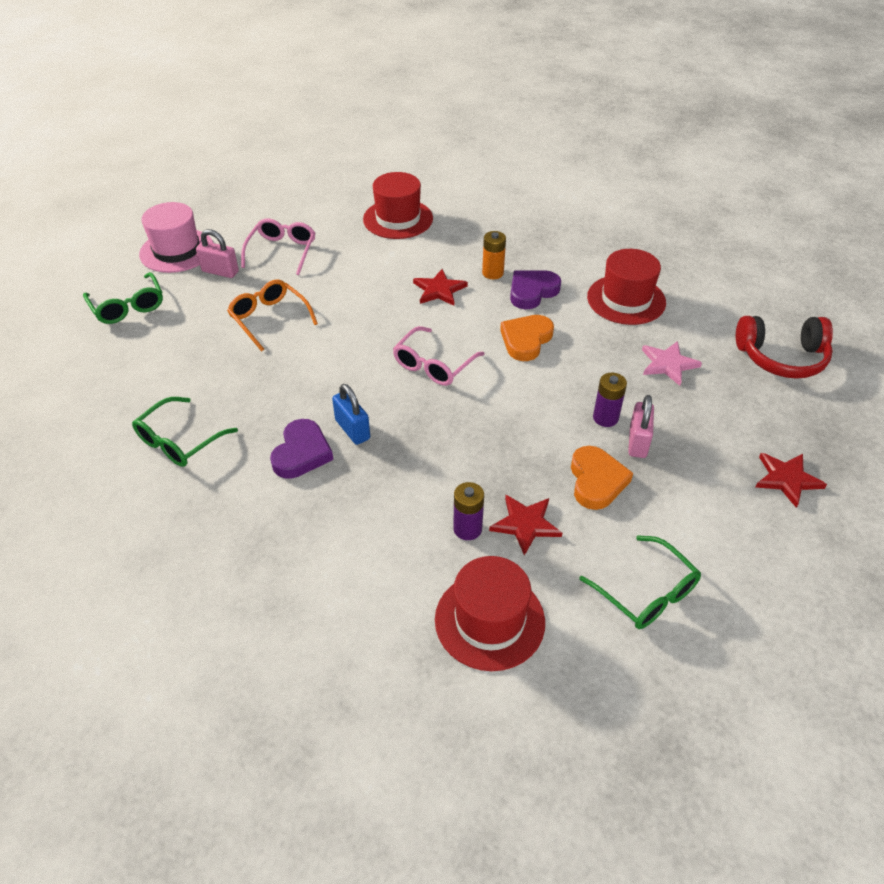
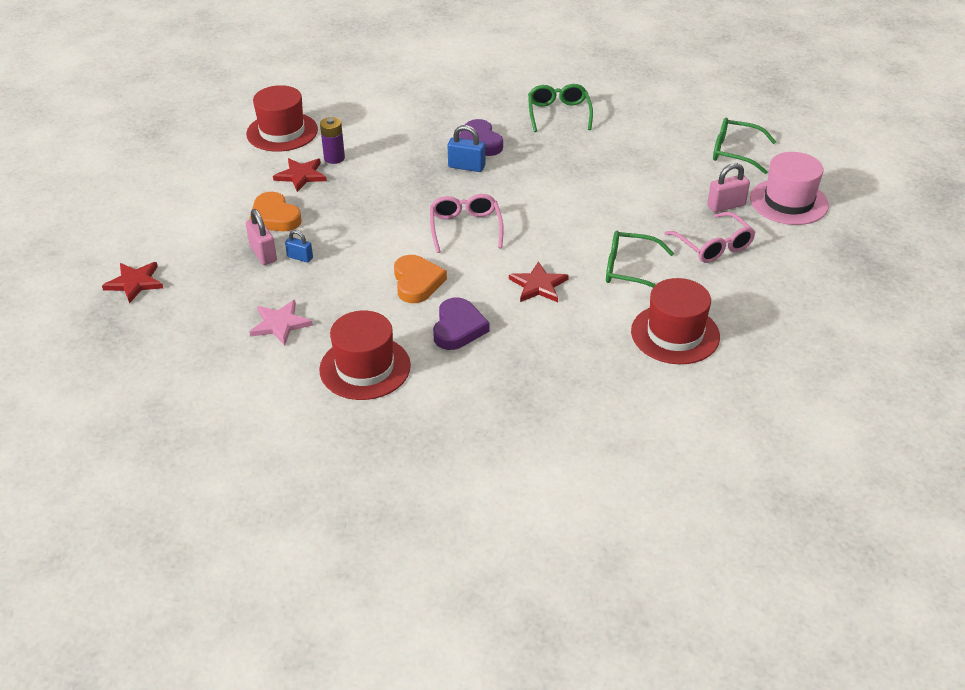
camera: 140 degrees right, 5 degrees down
orange glasses [227,280,318,351] -> none
orange battery [482,231,506,279] -> none
green glasses [579,535,701,629] -> green glasses moved to [606,231,674,288]
purple battery [593,373,627,427] -> blue padlock [285,230,313,263]
red headphones [736,316,833,379] -> none

